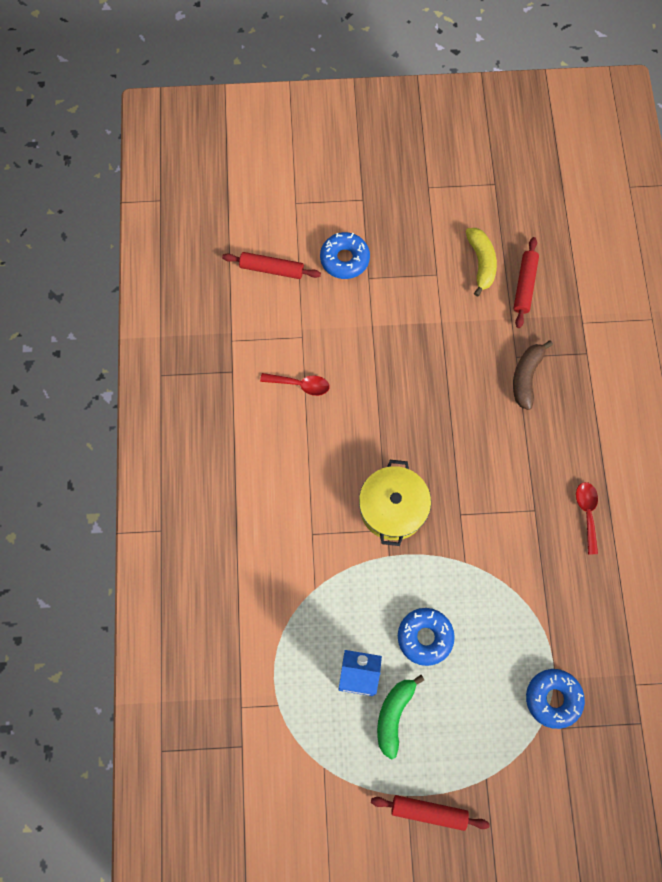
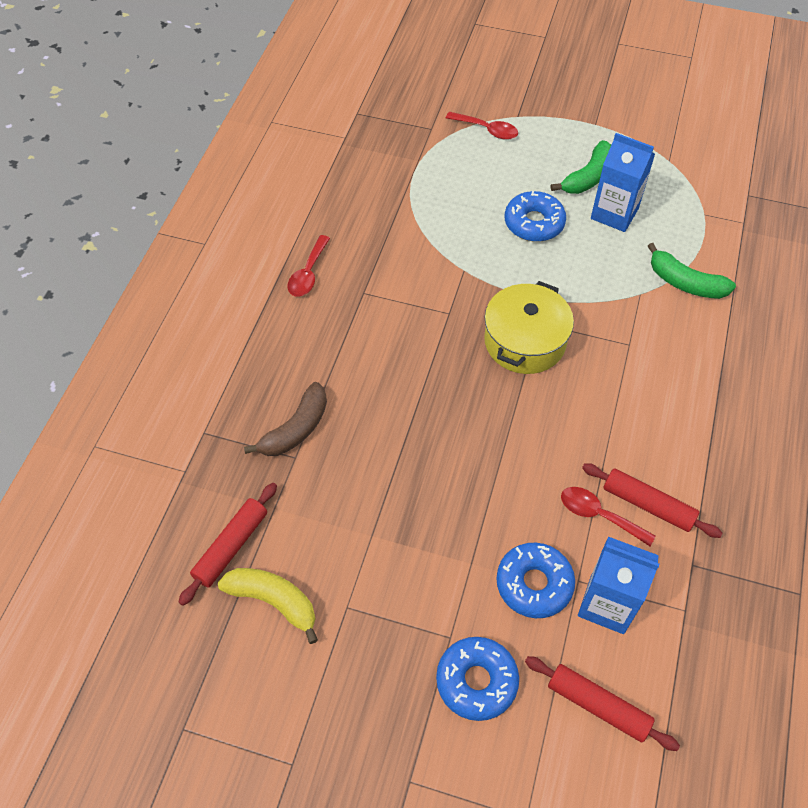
camera: 160 degrees left, 15 degrees down
red rolling pin [371,795,490,831] -> red rolling pin moved to [582,463,722,538]
yellow banana [466,228,497,297] -> yellow banana turned 105 degrees clockwise [218,568,318,644]
blue donut [526,669,585,729] -> blue donut moved to [496,543,575,618]
none -> red spoon [446,112,518,140]
none -> blue carton [578,537,659,634]
none -> green banana [648,243,736,299]

